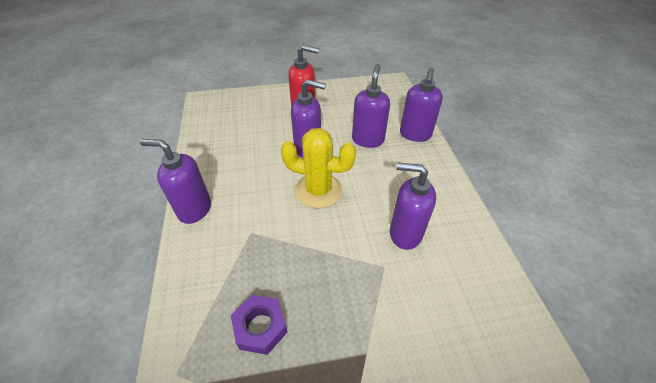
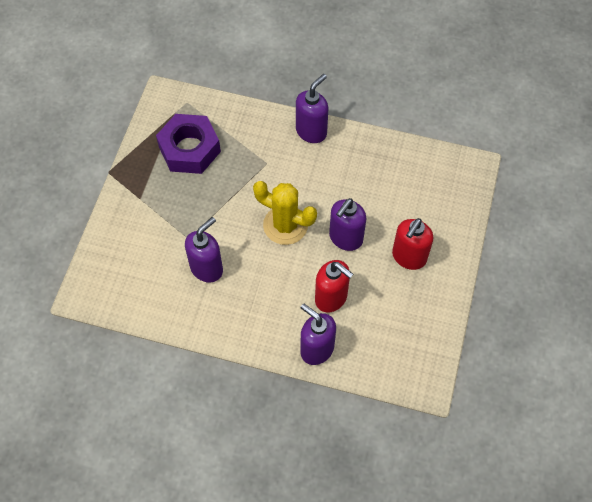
camera: 115 degrees right, 15 degrees up
purple nut [231,295,287,355] -> purple nut [156,114,221,174], size x1.67
yellow cactus [281,128,356,208] -> yellow cactus turned 75 degrees clockwise [253,181,317,245]
purple soap dispenser [352,64,390,148] -> red soap dispenser [315,260,353,312]

